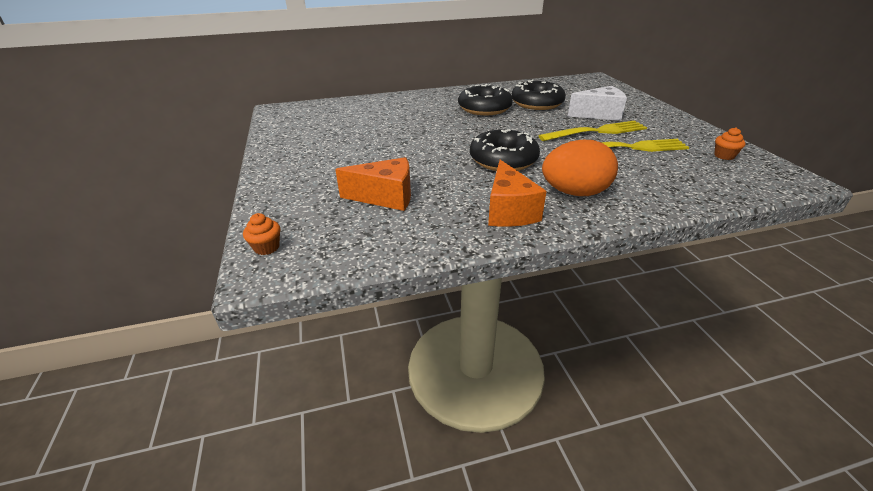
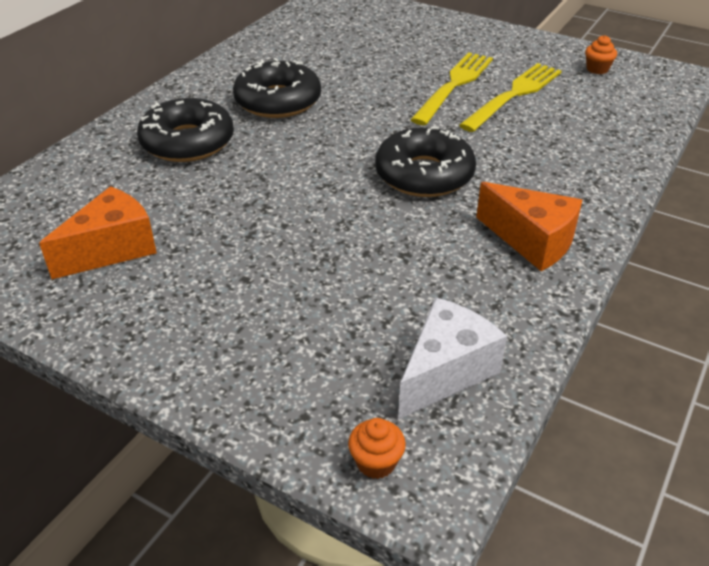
camera: 45 degrees left, 5 degrees up
orange cheese [335,157,411,211] -> orange cheese moved to [39,186,157,279]
black donut [512,80,566,110] -> black donut moved to [137,98,234,162]
orange egg [542,140,618,196] -> none
white cheese [568,86,627,121] -> white cheese moved to [398,297,507,420]

